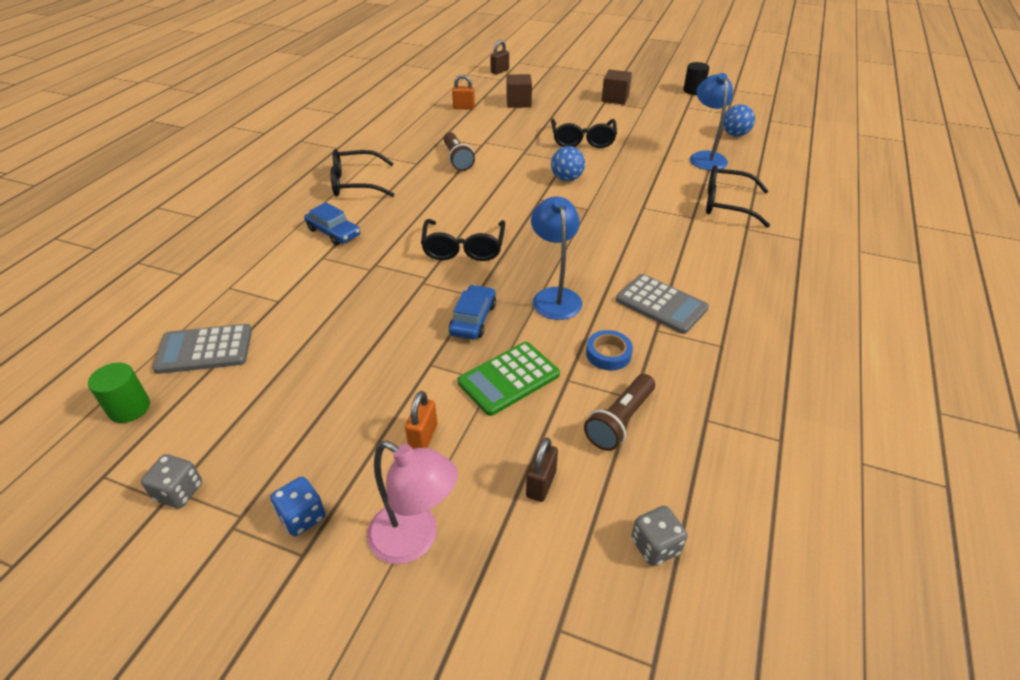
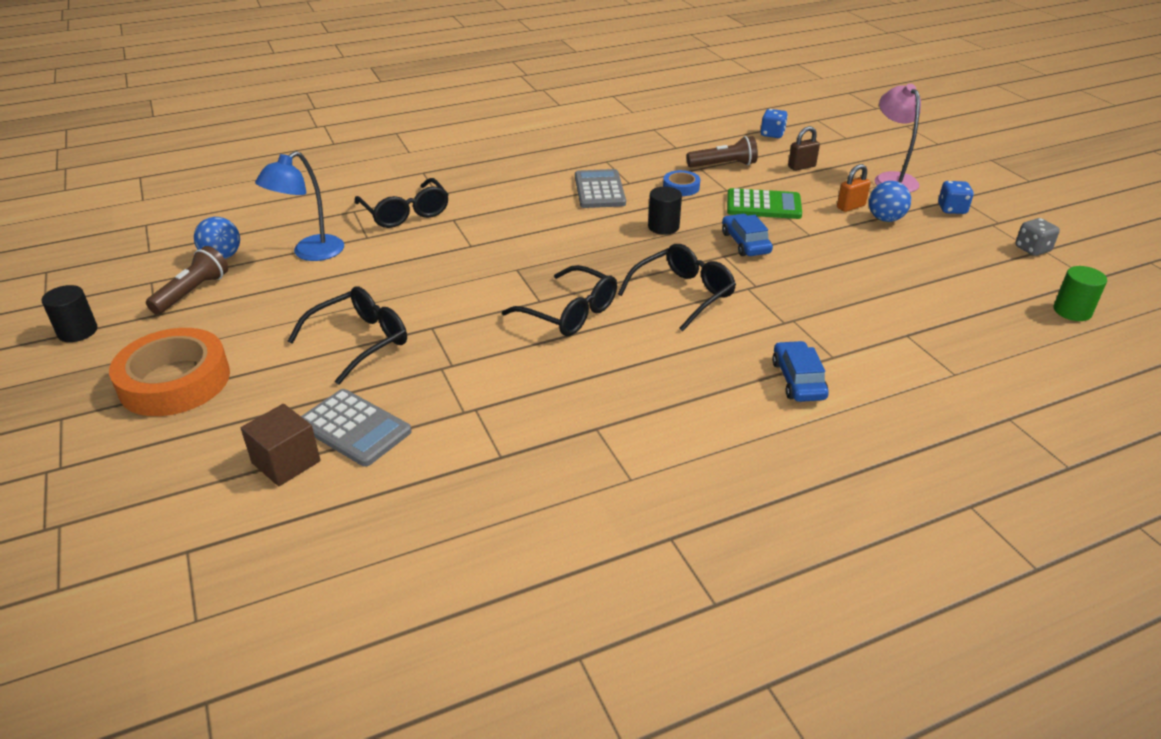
camera: 135 degrees left, 5 degrees down
grey calculator [152,324,252,374] -> grey calculator moved to [301,389,412,467]
black glasses [331,149,395,197] -> black glasses moved to [502,265,617,336]
brown flashlight [443,132,475,171] -> brown flashlight moved to [146,246,228,314]
blue car [449,285,496,340] -> blue car turned 105 degrees clockwise [722,214,773,256]
orange padlock [452,74,475,109] -> none
brown padlock [490,40,509,74] -> none
blue lamp [531,197,582,320] -> black cylinder [648,187,682,235]
blue ball [551,146,585,181] -> blue ball moved to [869,181,911,222]
brown cube [602,69,632,105] -> orange tape [109,328,230,416]
grey dice [631,506,688,566] -> blue dice [761,109,788,138]

